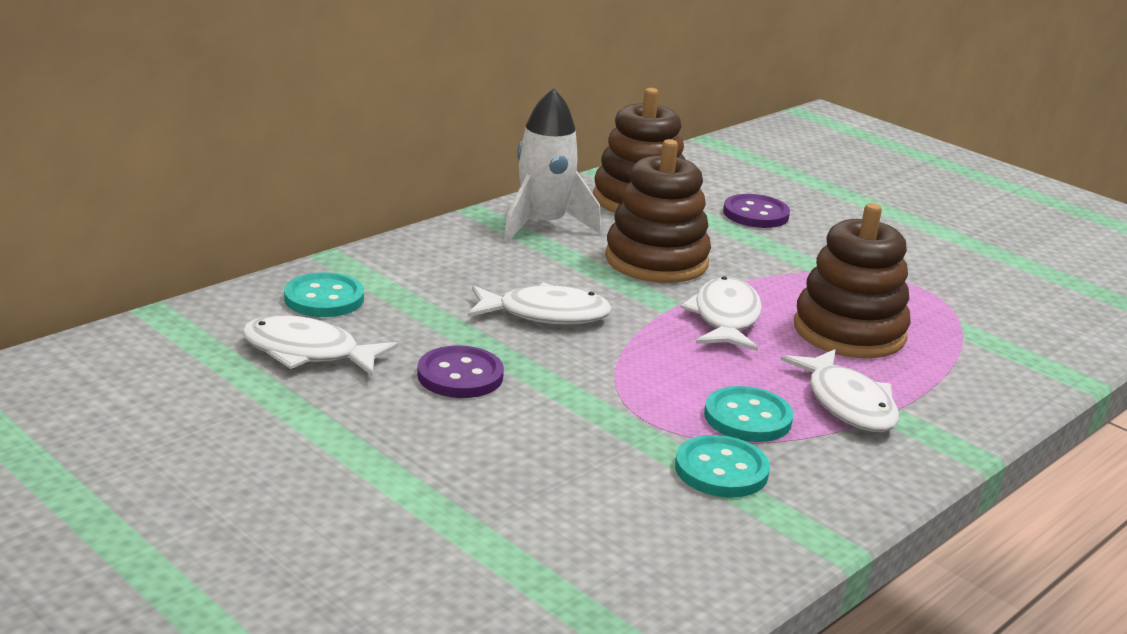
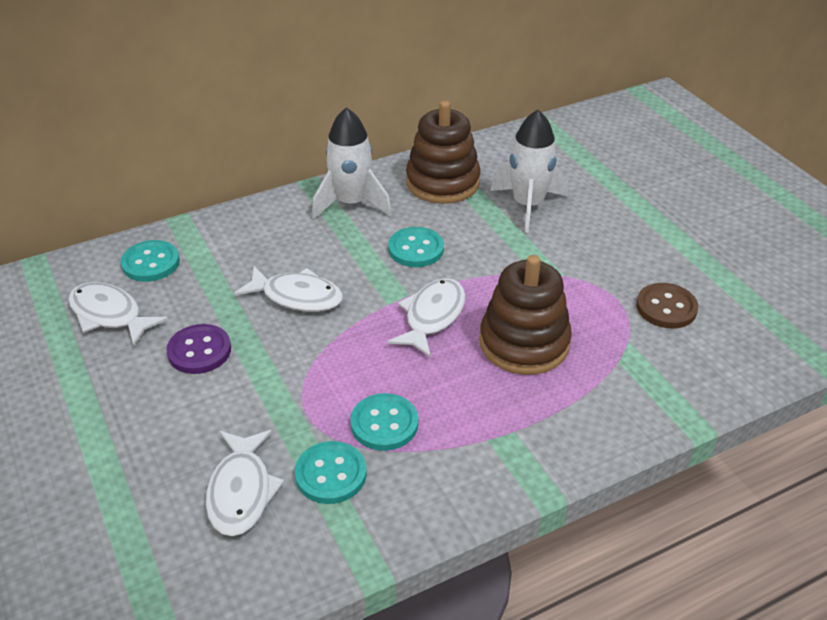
camera: 20 degrees right, 15 degrees up
brown stacking toy [605,139,711,283] -> turquoise button [388,227,444,267]
purple button [723,194,790,228] -> white rocket [490,110,568,233]
white fish [780,349,899,432] -> white fish moved to [205,430,285,536]
none -> brown button [636,283,698,328]

